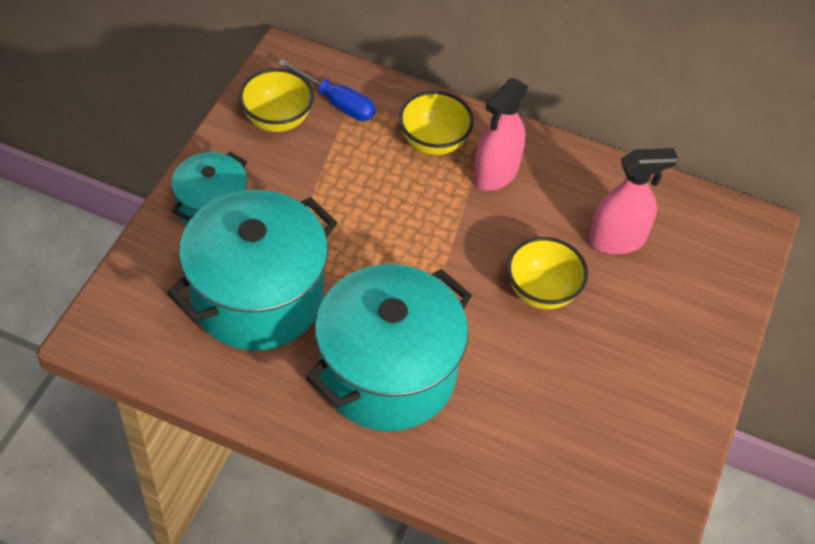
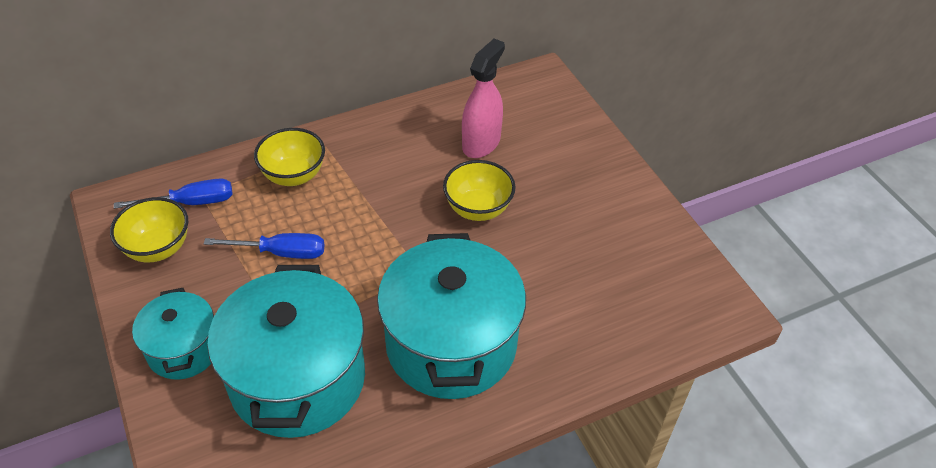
camera: 45 degrees left, 5 degrees down
pink spray bottle [473,78,528,191] -> none
none -> blue screwdriver [204,233,324,259]

